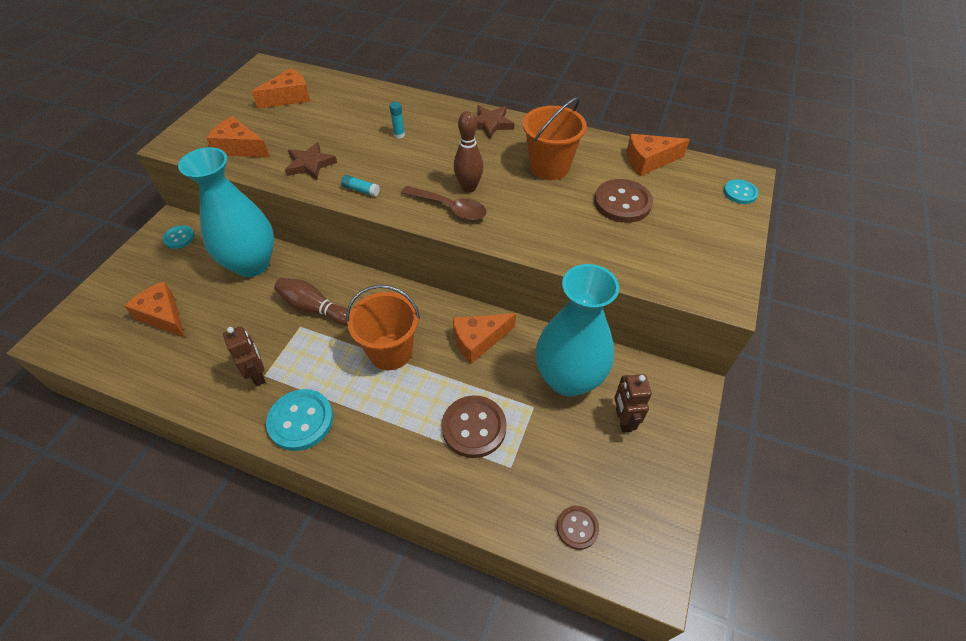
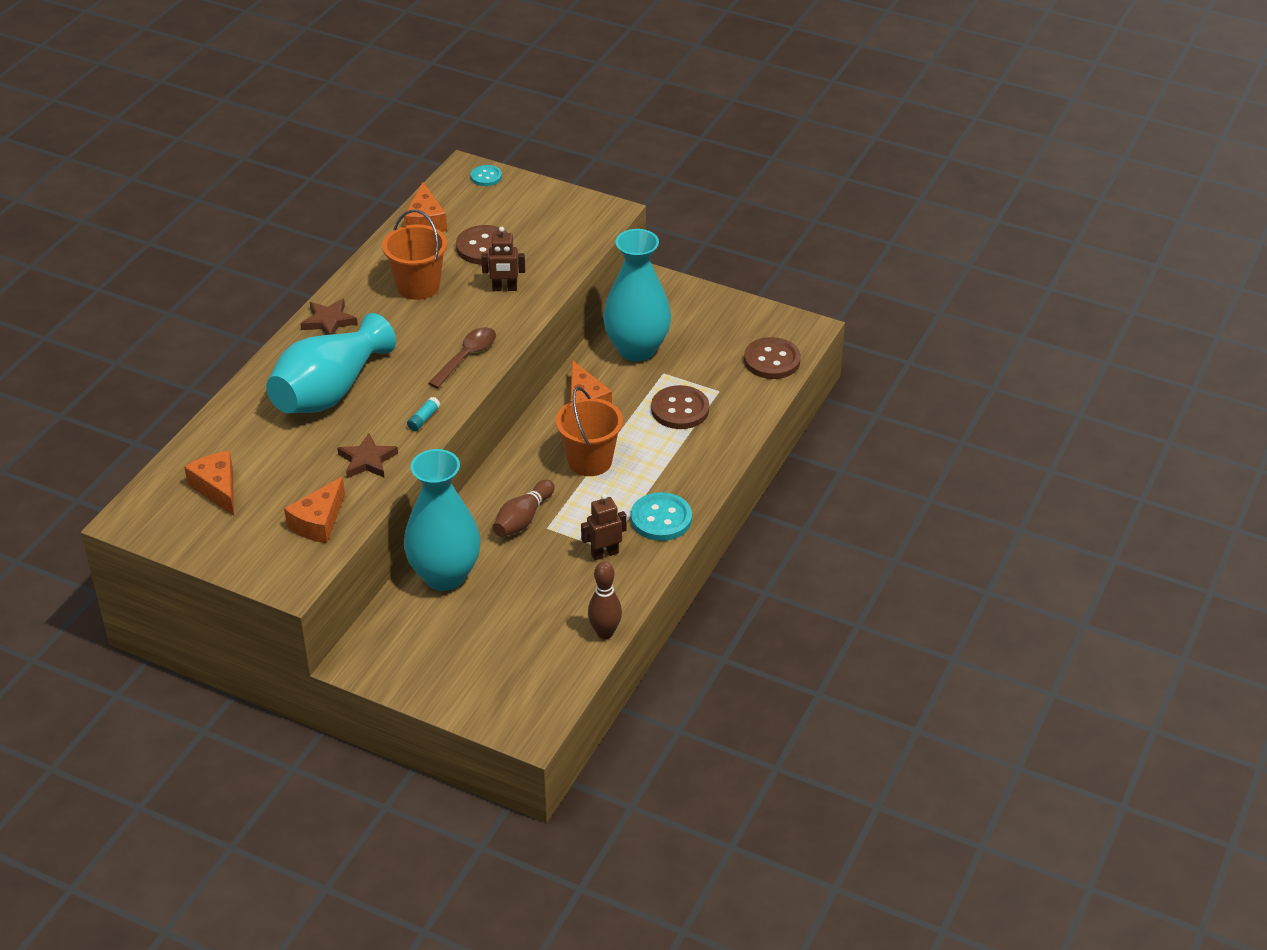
camera: 85 degrees left, 10 degrees down
orange cheese [125,281,185,337] -> none
turquoise button [162,225,195,249] -> none
turquoise glue stick [389,102,405,138] -> turquoise vase [266,313,396,413]
brown bowling pin [454,111,484,193] -> brown bowling pin moved to [588,561,622,639]
brown button [557,506,599,550] -> brown button [744,337,801,379], size x1.72
brown robot [614,374,652,433] -> brown robot moved to [481,227,525,291]

